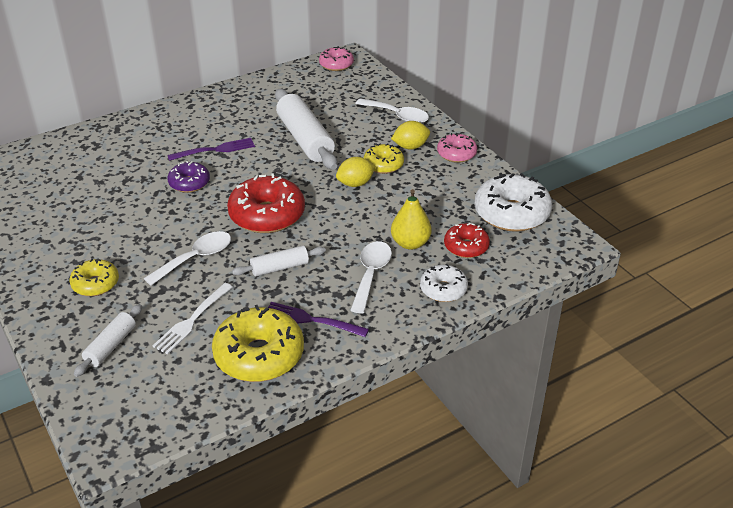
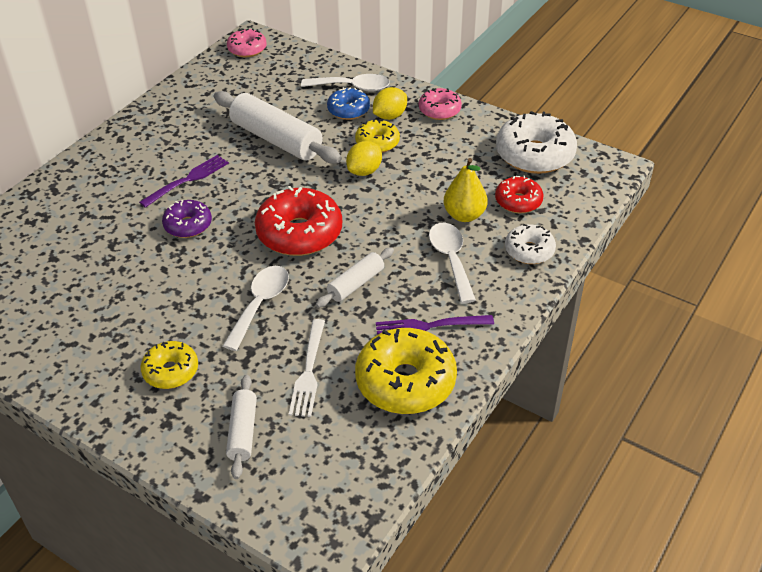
camera: 25 degrees left, 5 degrees up
none -> blue donut [327,87,370,120]

